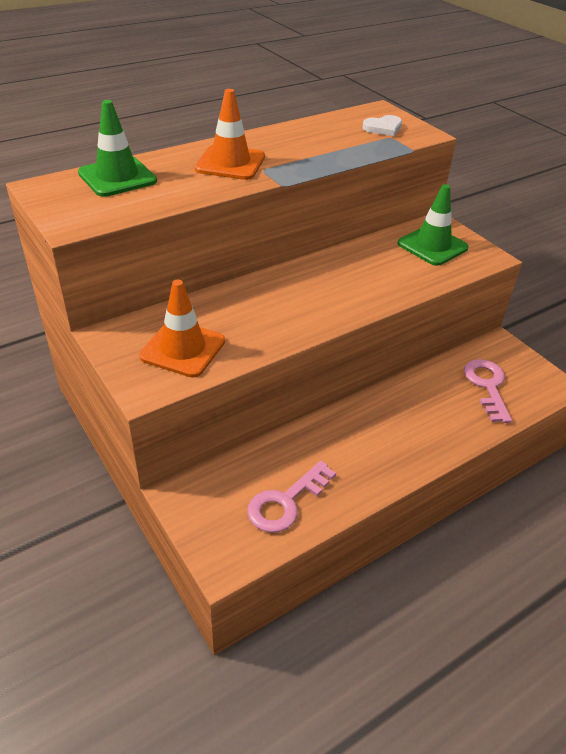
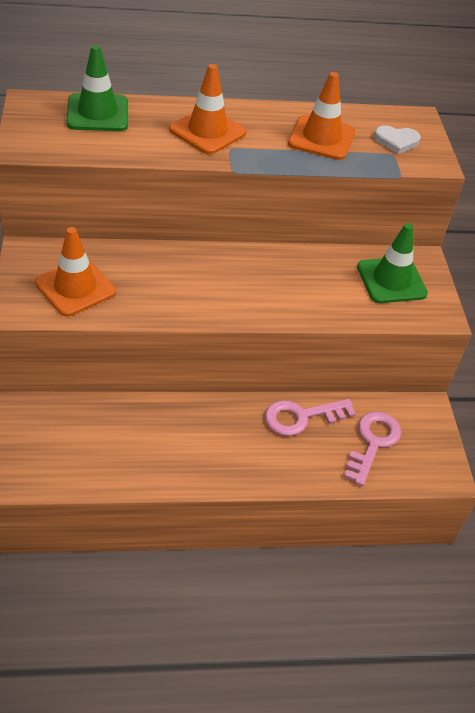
camera: 25 degrees right, 5 degrees up
pink key [247,461,336,533] -> pink key moved to [265,399,356,436]
none -> orange traffic cone [288,72,355,160]

